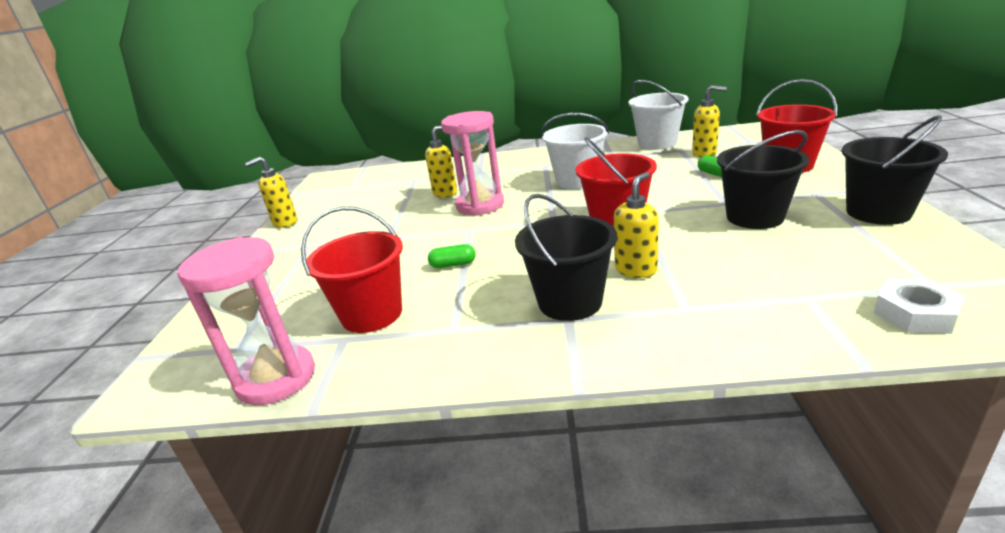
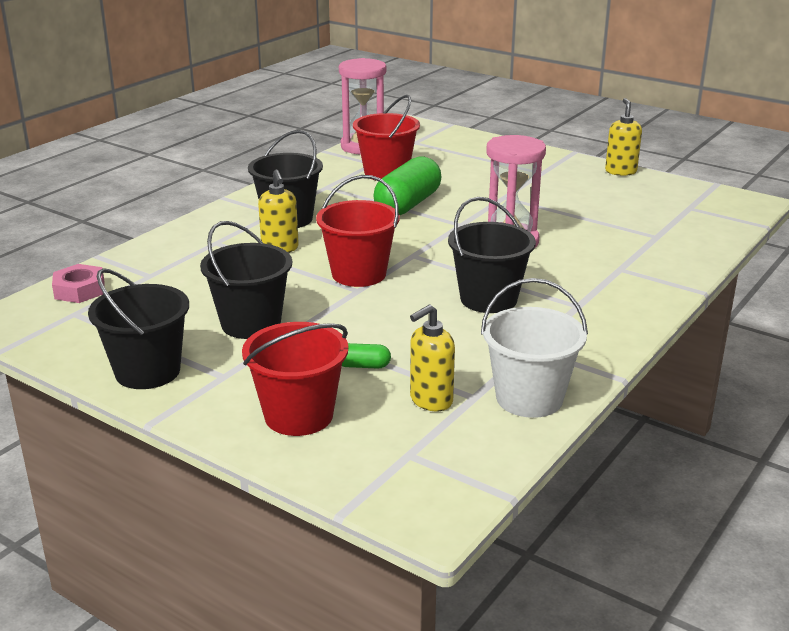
camera: 120 degrees right, 0 degrees up
yellow soap dispenser [425,126,457,198] -> none
green capsule [428,244,476,268] -> green capsule [373,156,441,215], size x2.29
white bucket [541,113,609,189] -> black bucket [448,197,536,313]
white nut [874,279,965,334] -> pink nut [52,264,105,303]

